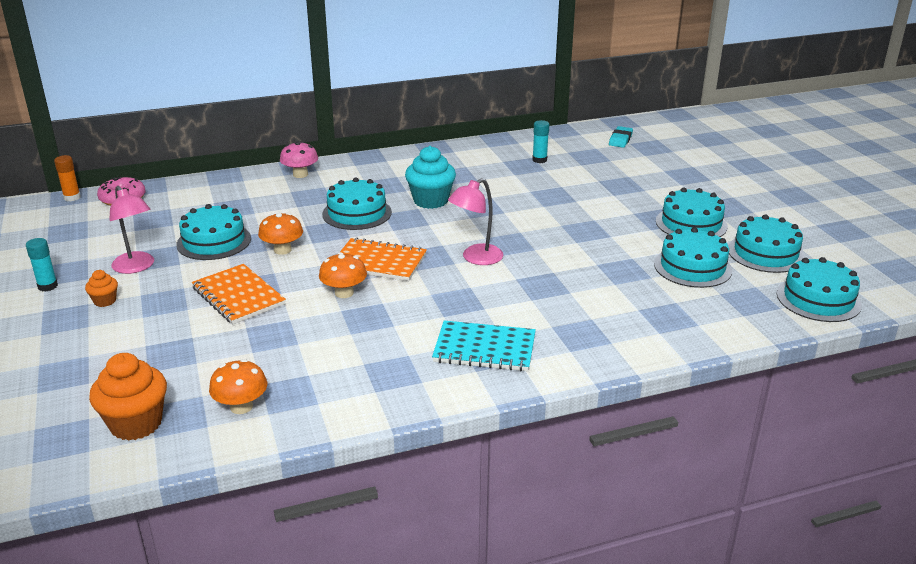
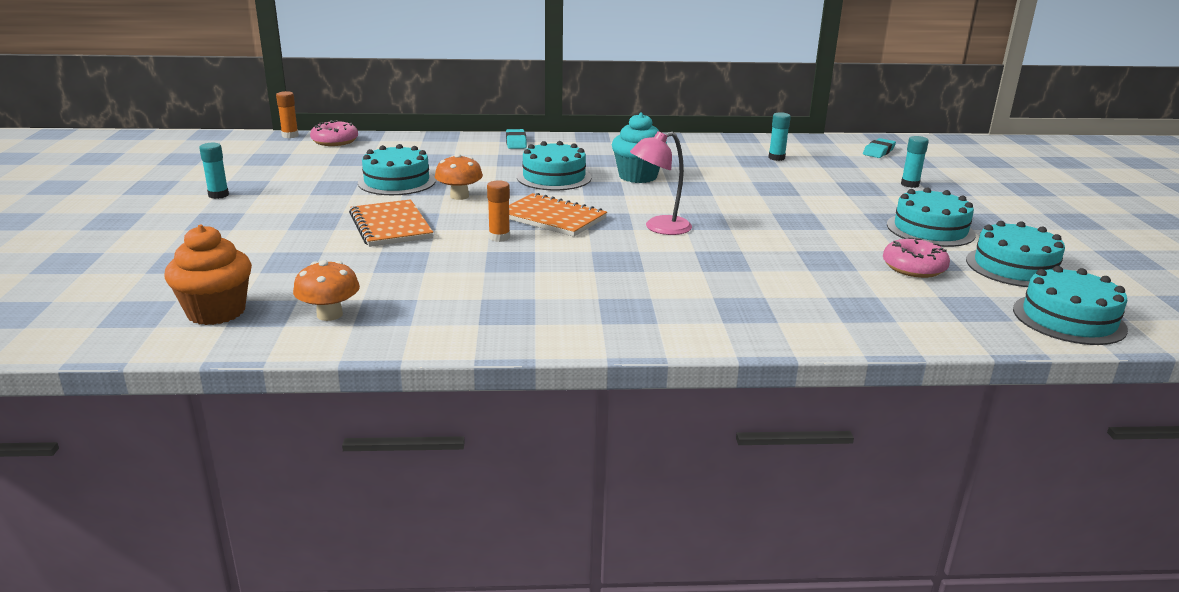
camera: 15 degrees right, 5 degrees down
orange cupcake [85,270,118,307] -> none
pink lamp [109,186,154,274] -> none
pink mushroom [280,141,318,178] -> turquoise eraser [506,129,527,149]
orange mushroom [319,252,367,298] -> orange glue stick [487,180,510,242]
turquoise notebook [432,320,536,371] -> none
turquoise cake [654,227,732,288] -> pink donut [883,237,950,278]
none -> turquoise glue stick [901,136,929,188]

